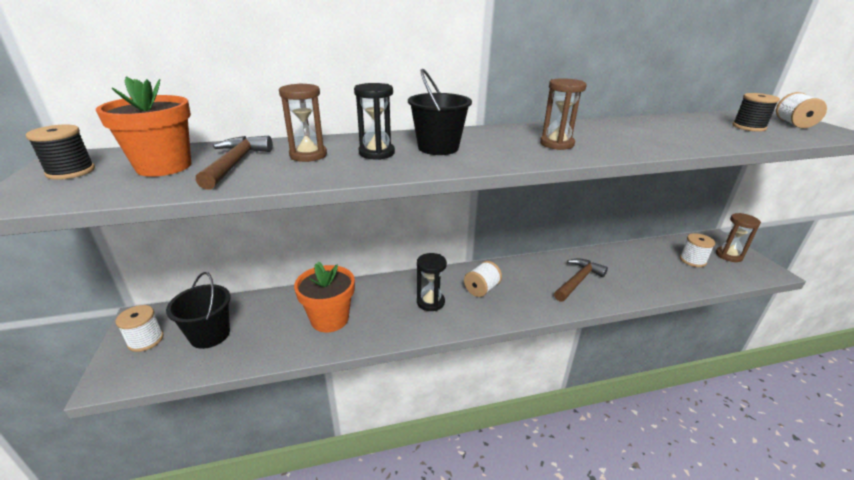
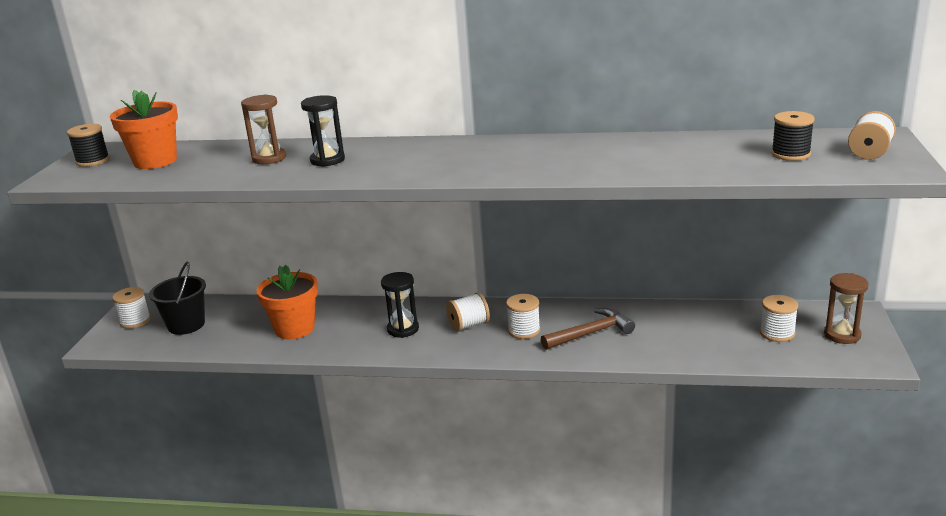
camera: 25 degrees right, 5 degrees down
brown hammer [196,136,273,190] -> none
black bucket [408,69,472,155] -> none
brown hourglass [540,78,587,150] -> none
none -> white spool [506,294,540,339]

